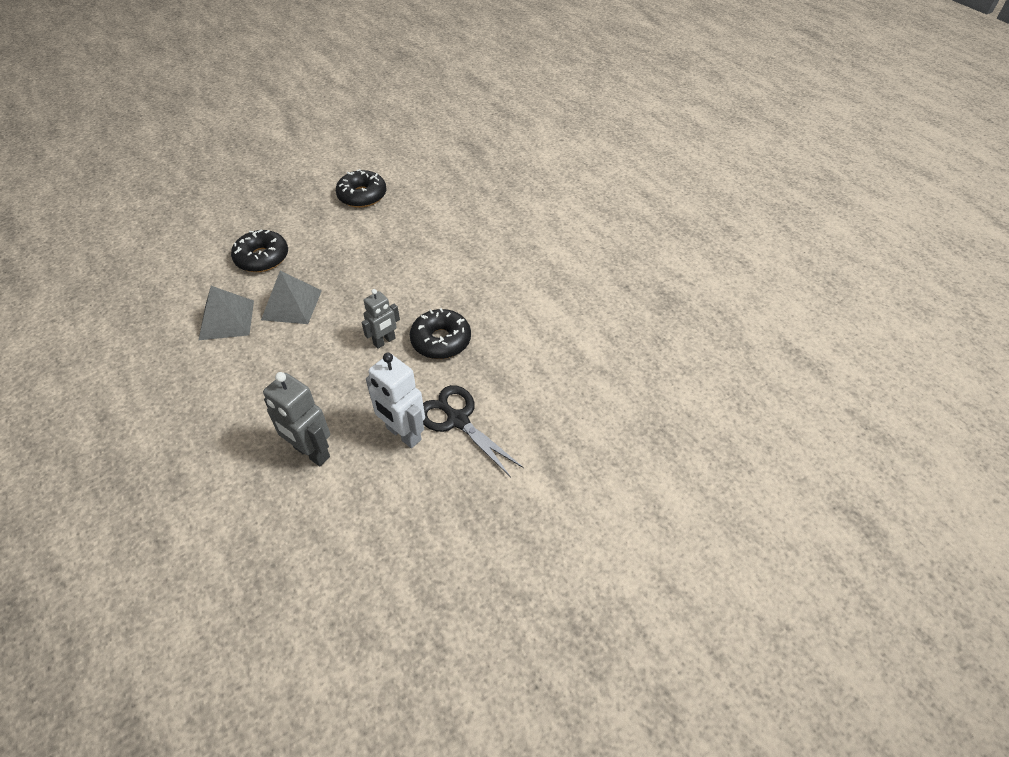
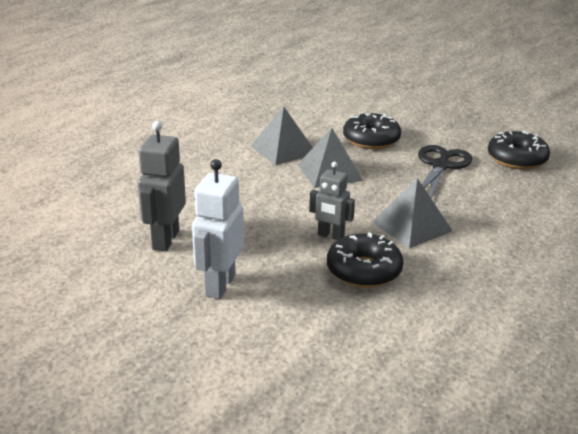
camera: 65 degrees right, 20 degrees down
black scissors [423,385,524,477] -> black scissors moved to [418,145,472,199]
none -> grey pyramid [372,178,453,248]

